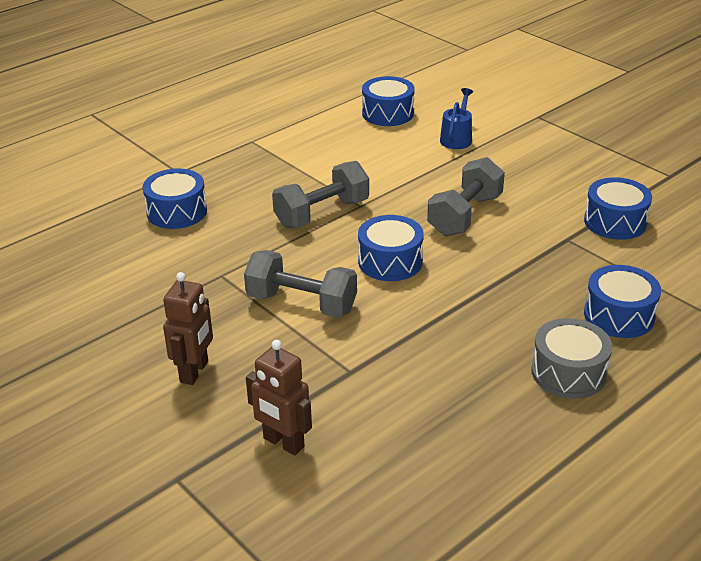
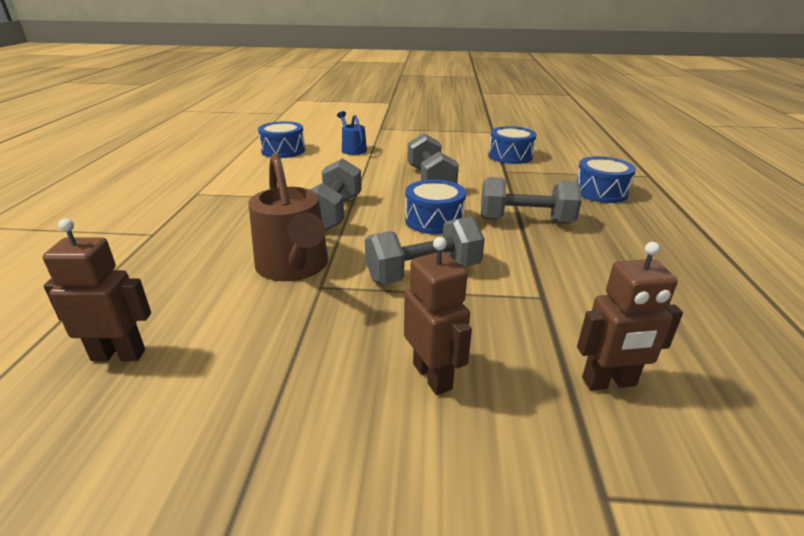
camera: 45 degrees left, 5 degrees down
blue drum [143,168,207,229] -> none
grey drum [531,318,612,399] -> none
none -> brown robot [43,219,151,361]
none -> brown watering can [248,153,328,281]
none -> grey dumbbell [481,177,582,224]

